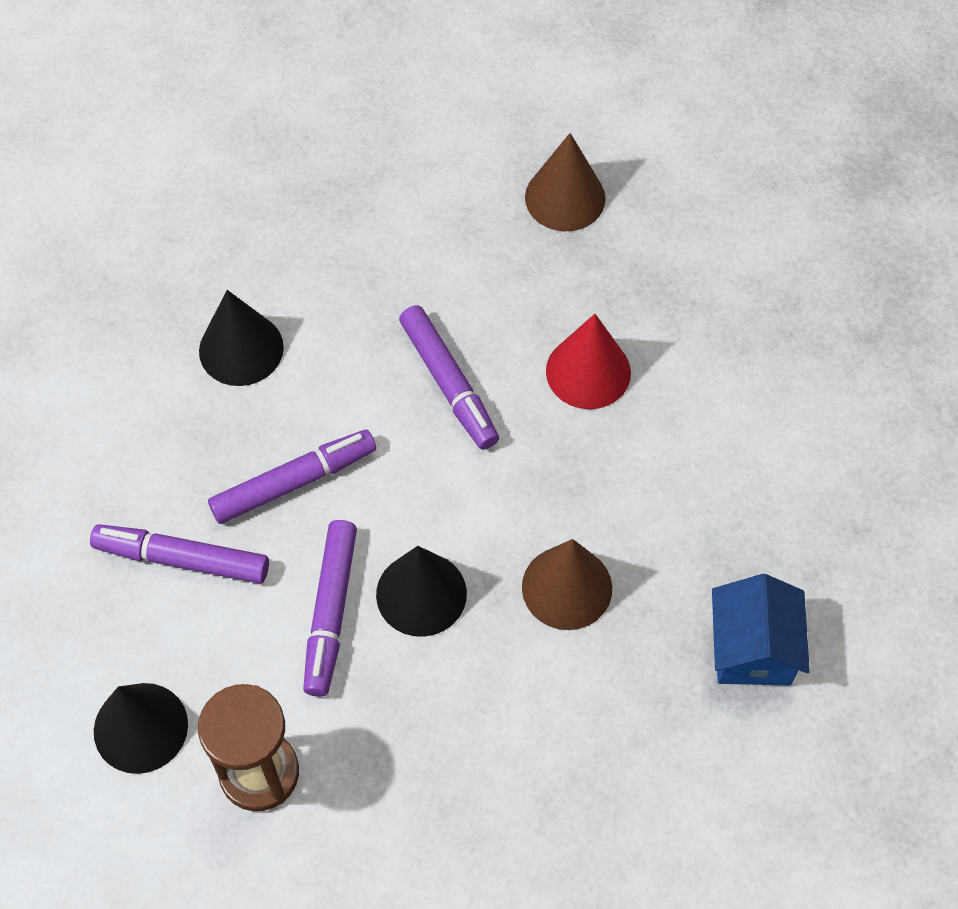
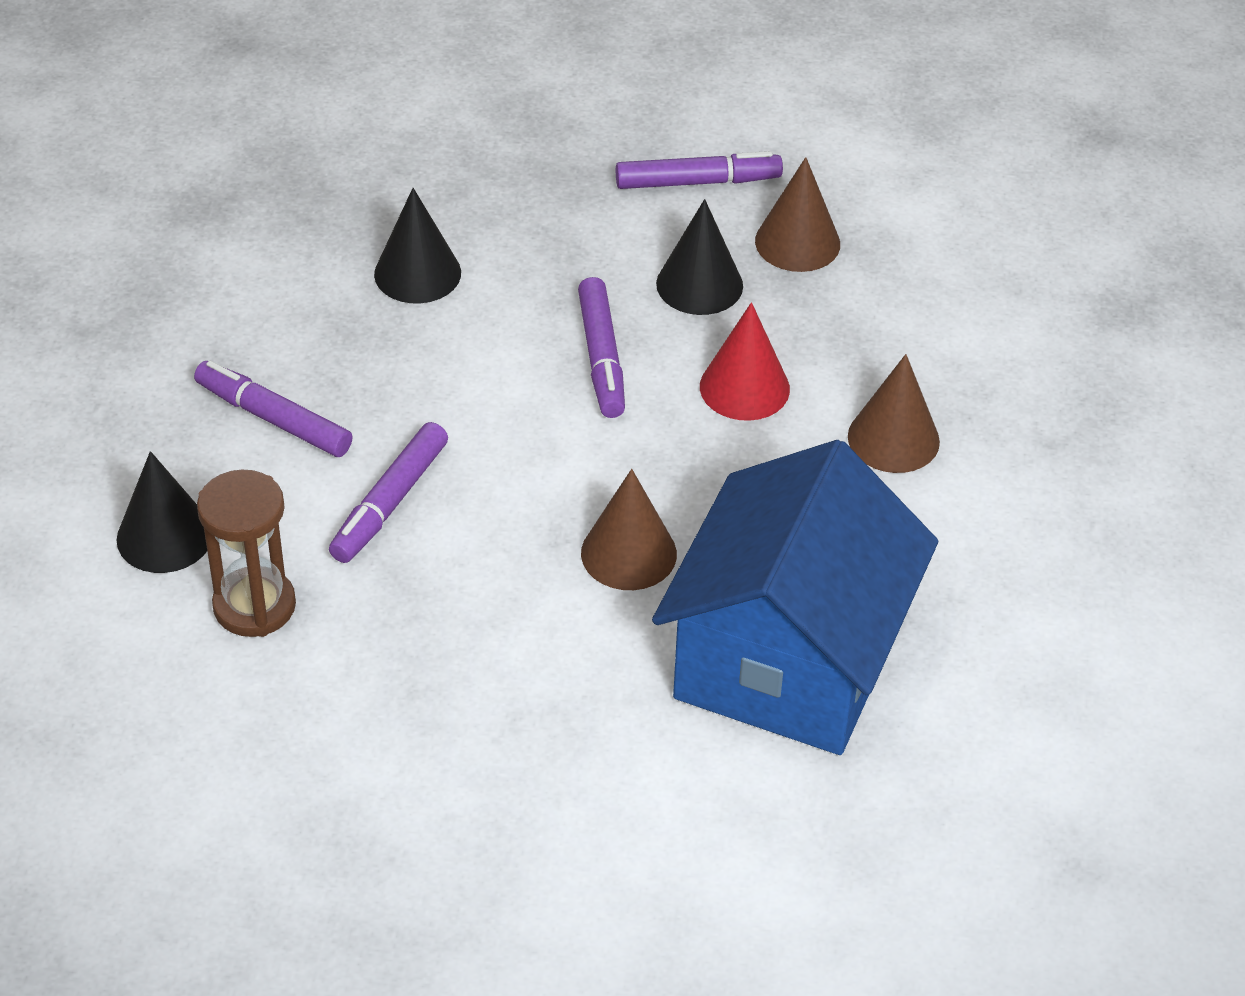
camera: 20 degrees right, 15 degrees down
purple marker [208,430,376,524] -> purple marker moved to [616,151,783,189]
black cone [376,546,467,637] -> black cone moved to [656,199,743,315]
blue house [712,574,810,686] -> blue house [652,440,938,755], size x2.24
none -> brown cone [848,354,940,473]

